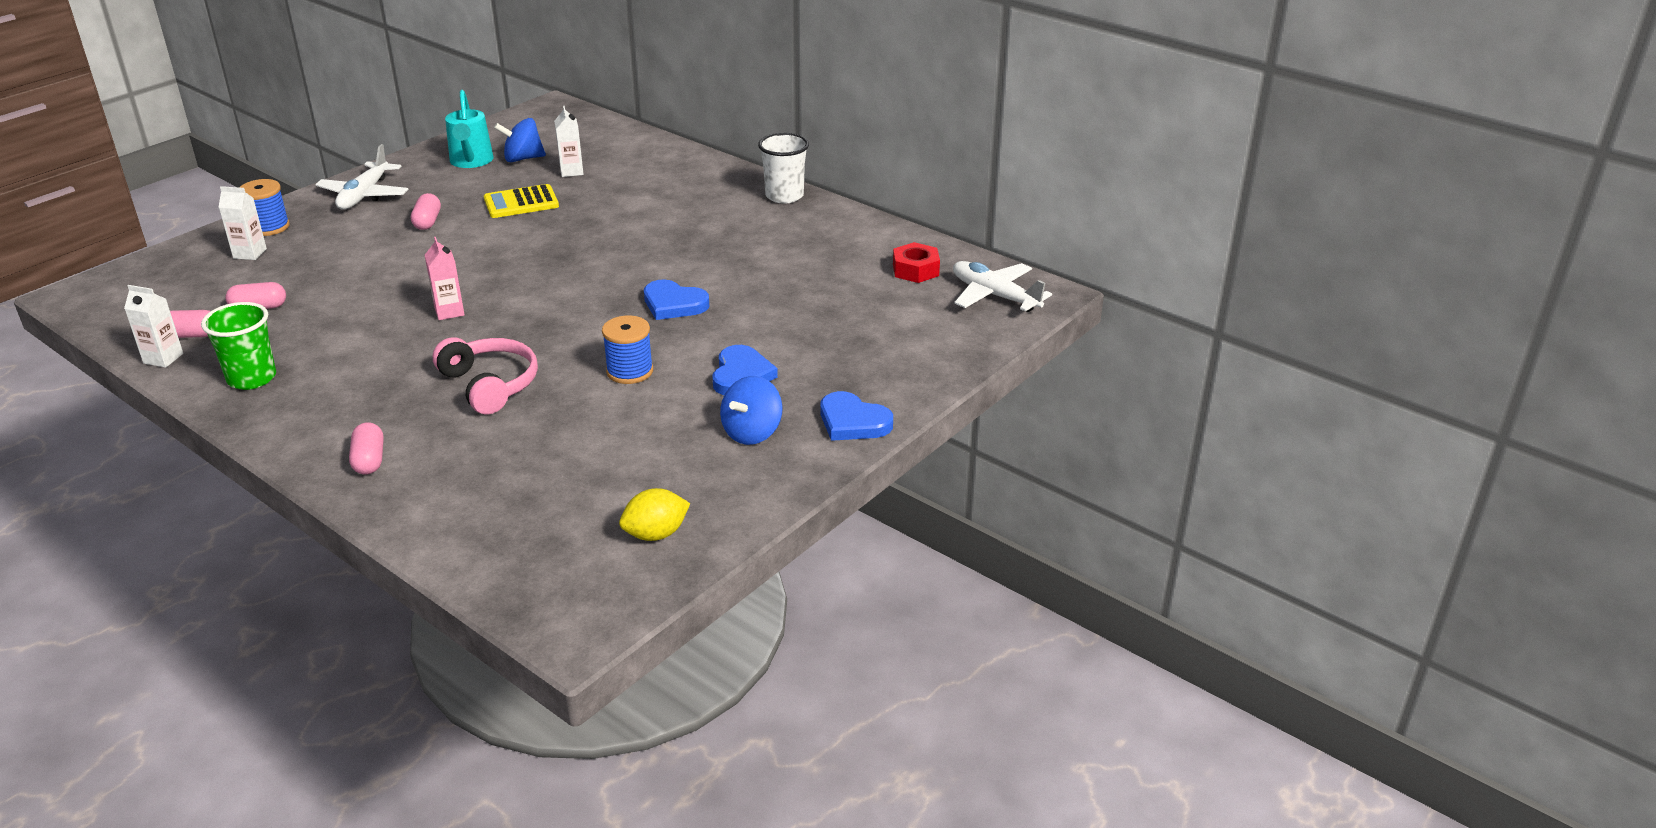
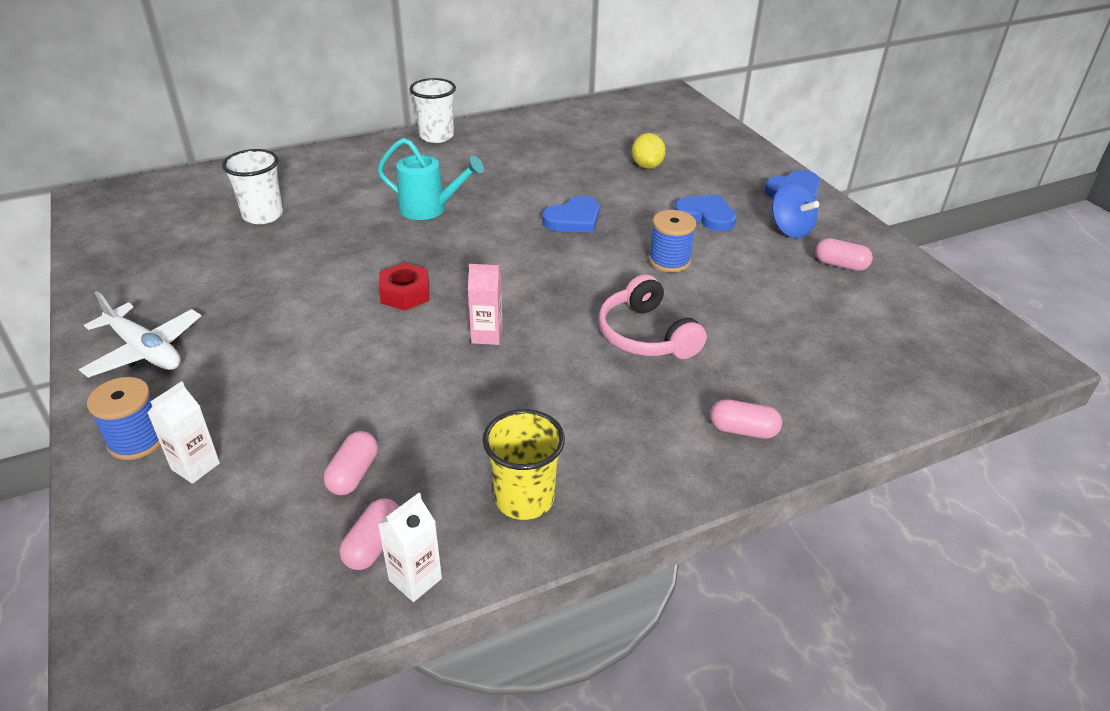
camera: 65 degrees left, 5 degrees up
green cup [201,302,276,390] -> yellow cup [483,409,565,520]
pink capsule [411,193,441,230] -> pink capsule moved to [815,238,873,271]
pink headphones [433,337,538,414] -> pink headphones turned 105 degrees counterclockwise [598,274,707,359]
turquoise watering can [445,90,494,168] -> turquoise watering can moved to [378,138,484,220]
yellow calculator [484,184,559,218] -> none
blue spinning top [494,118,546,162] -> none
white carton [554,106,584,177] -> white cup [222,149,283,224]
yellow lemon [619,488,690,541] -> yellow lemon moved to [632,133,666,169]
red nut [893,242,940,283] -> red nut moved to [379,263,429,310]
white plane [953,261,1052,312] -> none

